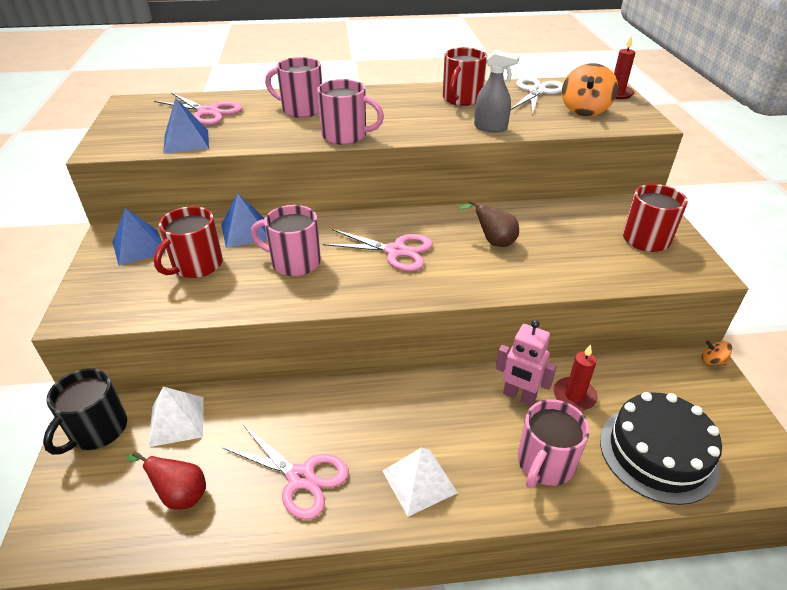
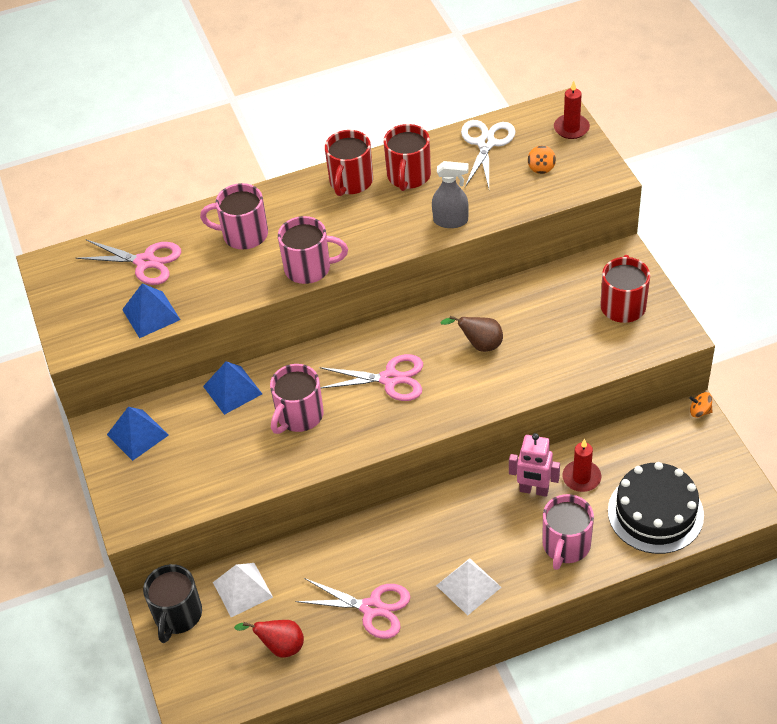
camera: 10 degrees left, 10 degrees up
red mug [154,206,223,278] -> red mug moved to [325,130,373,196]
pink mug [251,205,321,276] -> pink mug turned 60 degrees counterclockwise [270,364,324,434]
orange spinning top [562,63,618,116] -> orange spinning top [528,146,556,174], size x0.50

